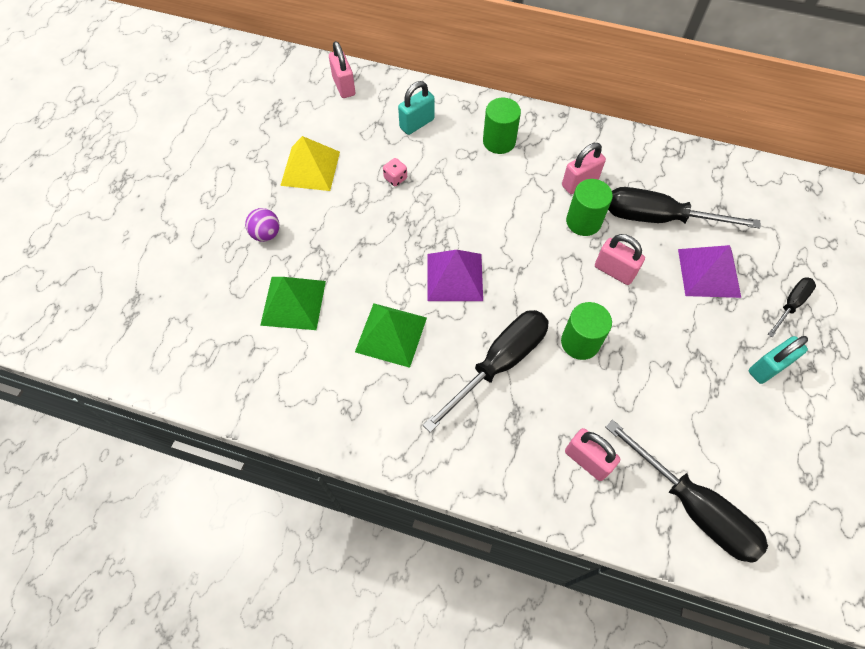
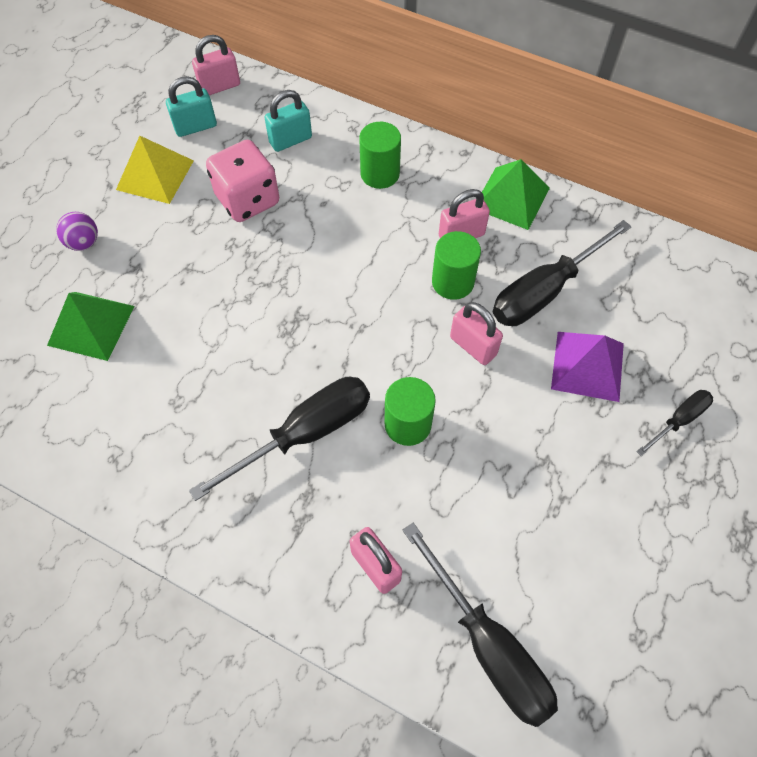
camera: 10 degrees right, 0 degrees up
pink padlock [329,41,355,98] -> pink padlock turned 75 degrees clockwise [192,35,240,95]
green pyramid [355,303,427,368] -> green pyramid moved to [482,159,550,230]
pink dice [383,158,407,186] -> pink dice [206,140,279,222], size x2.41
purple pyramid [427,250,483,301] -> none
black screwdriver [608,187,761,229] -> black screwdriver turned 60 degrees counterclockwise [493,220,632,326]
turquoise padlock [749,336,808,384] -> turquoise padlock moved to [166,76,217,137]

